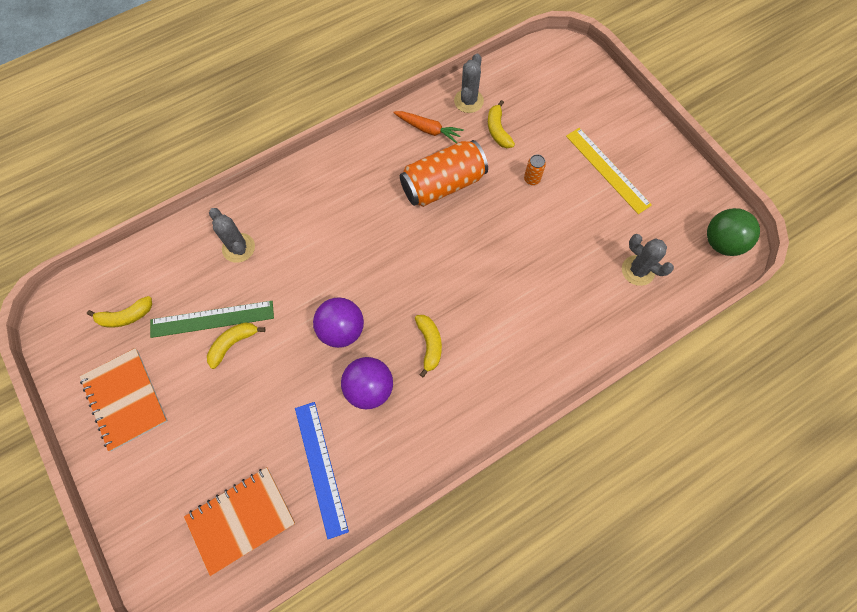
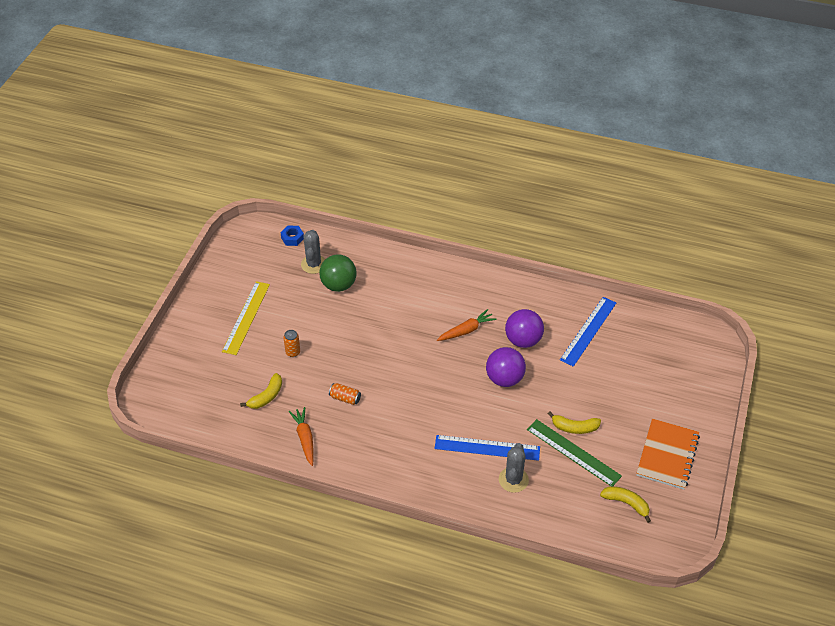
camera: 130 degrees left, 20 degrees down
orange notebook [184,467,295,576] -> none
orange can [400,140,488,207] -> orange can [329,383,361,405], size x0.41
yellow banana [415,315,442,378] -> orange carrot [437,309,496,341]
grey cactus [454,53,484,113] -> none
green ball [707,208,760,256] -> green ball moved to [319,254,357,292]
none -> blue nut [280,225,304,246]
none -> blue ruler [434,435,540,461]

